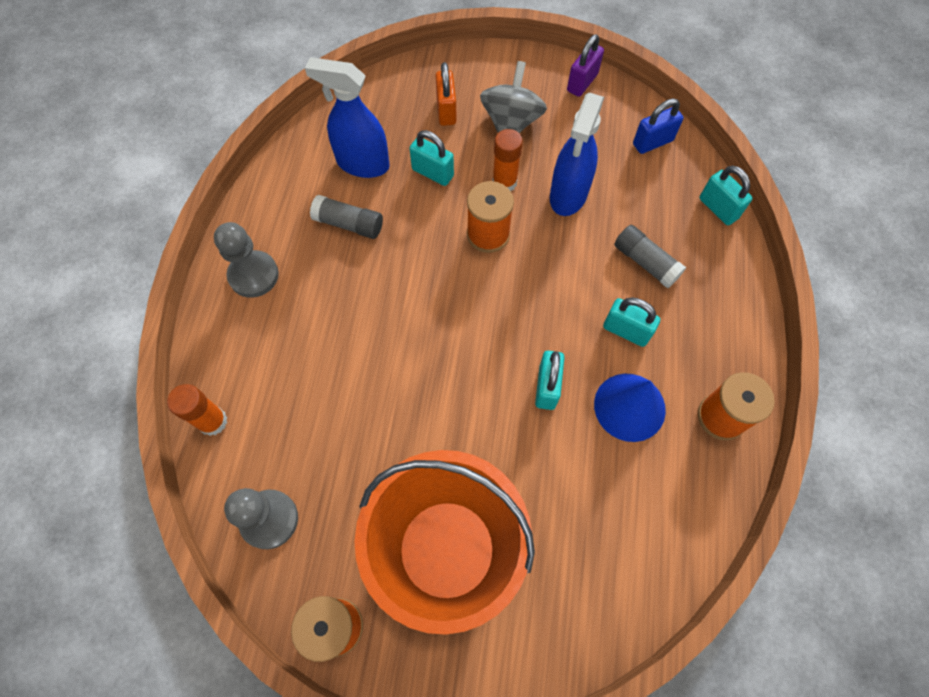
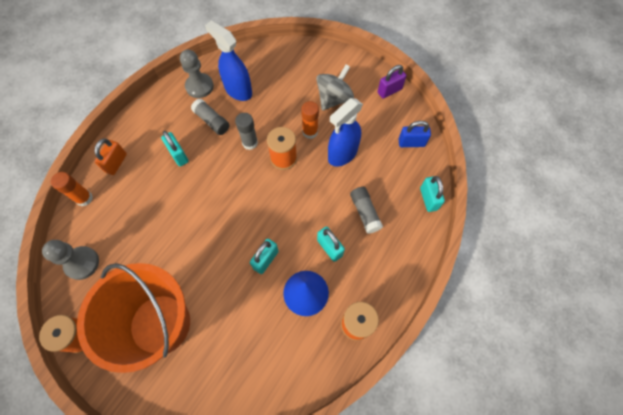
camera: 25 degrees right, 0 degrees up
grey pawn [214,222,279,298] -> grey pawn moved to [180,49,214,98]
turquoise padlock [409,130,454,186] -> turquoise padlock moved to [161,131,189,166]
orange padlock [435,62,457,126] -> orange padlock moved to [94,139,127,175]
none -> grey glue stick [235,113,258,150]

